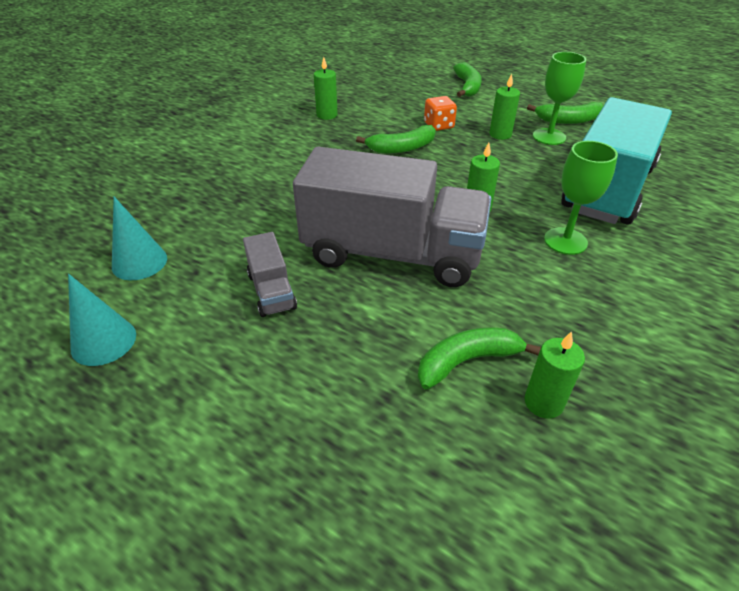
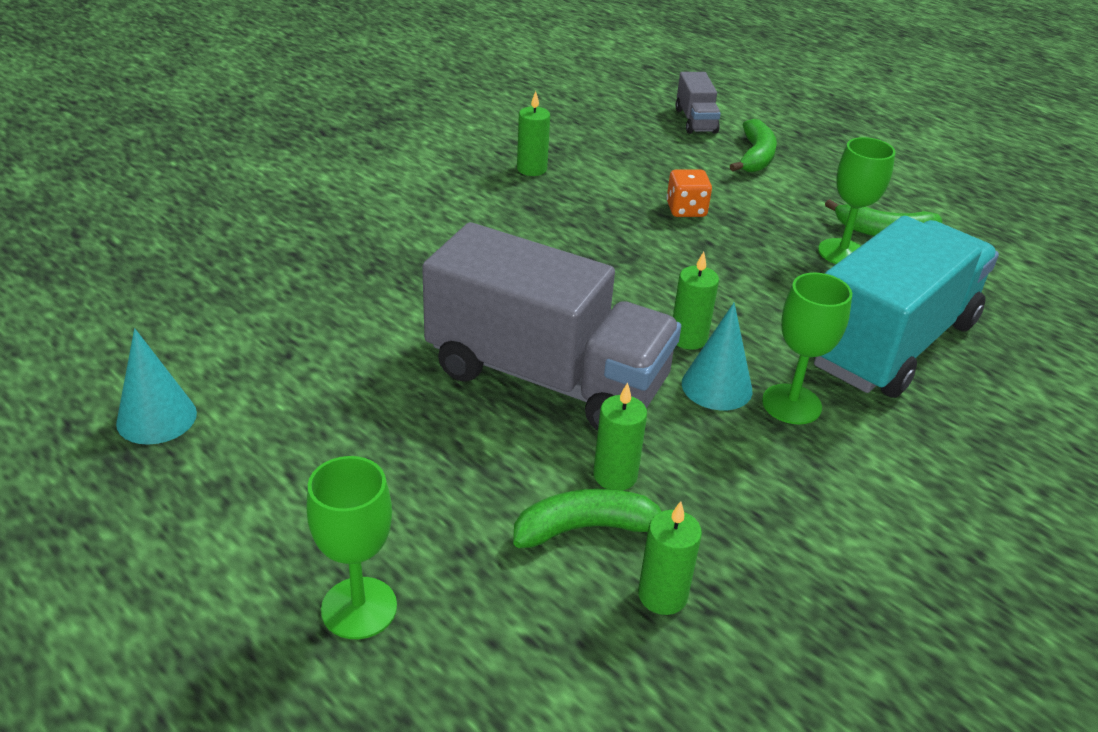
camera: 10 degrees right, 5 degrees down
turquoise cone [112,197,167,280] -> turquoise cone moved to [682,303,752,411]
grey truck [243,232,297,317] -> grey truck moved to [675,72,721,134]
green banana [356,125,436,154] -> none
green candle [489,74,520,140] -> green candle moved to [593,382,647,491]
none -> green goblet [307,456,397,639]

